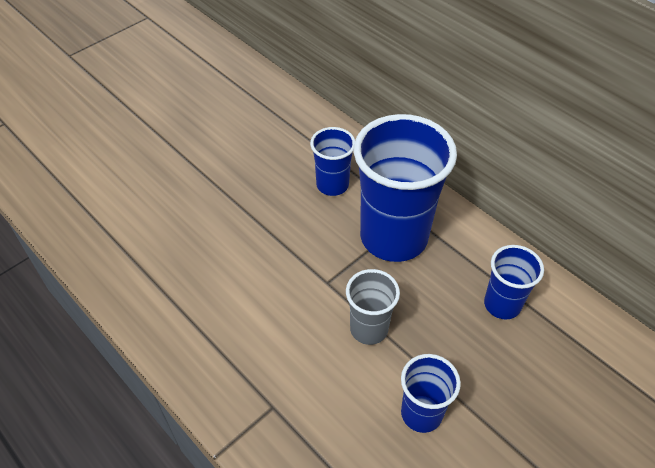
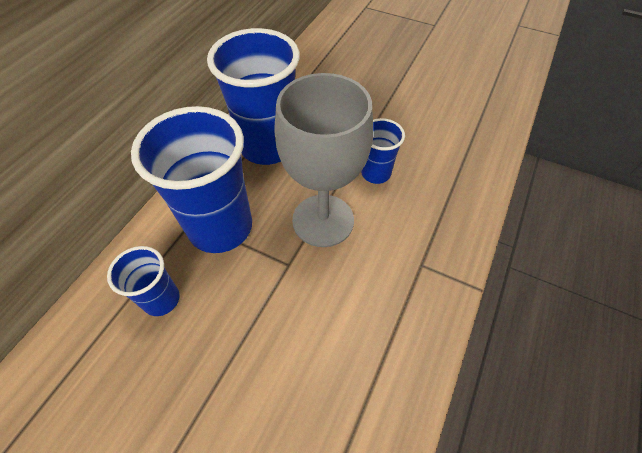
camera: 110 degrees left, 5 degrees up
grey cup [346,269,400,345] -> grey goblet [274,73,373,247]
blue cup [484,245,544,319] -> blue cup [207,28,300,165], size x1.96

